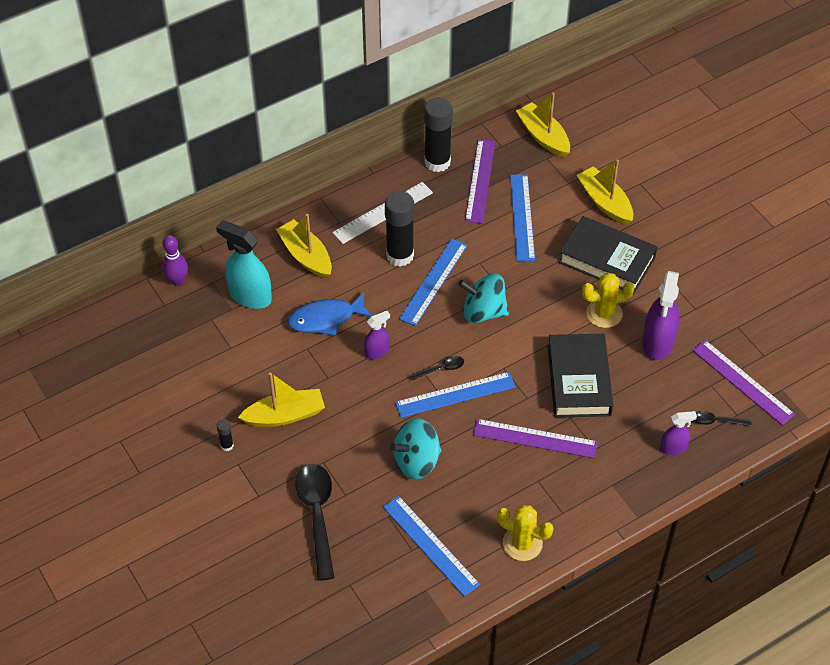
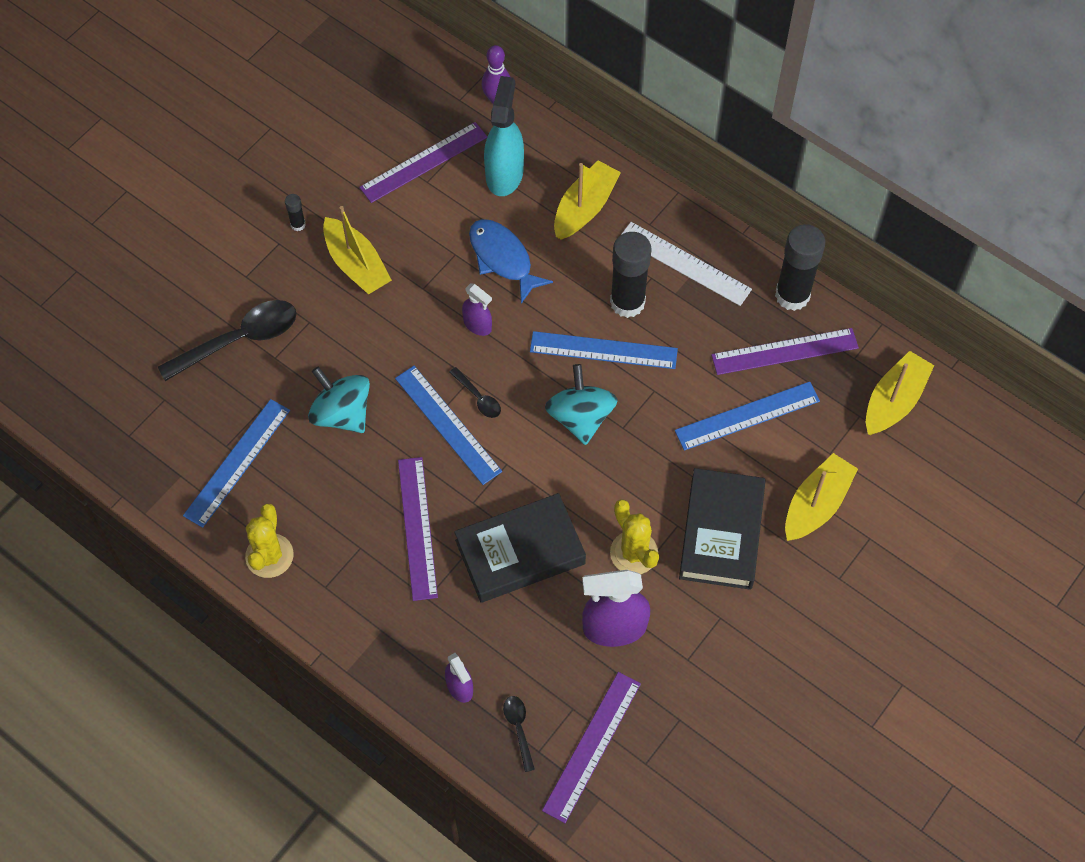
camera: 70 degrees right, 10 degrees up
none -> purple ruler [359,122,487,203]

